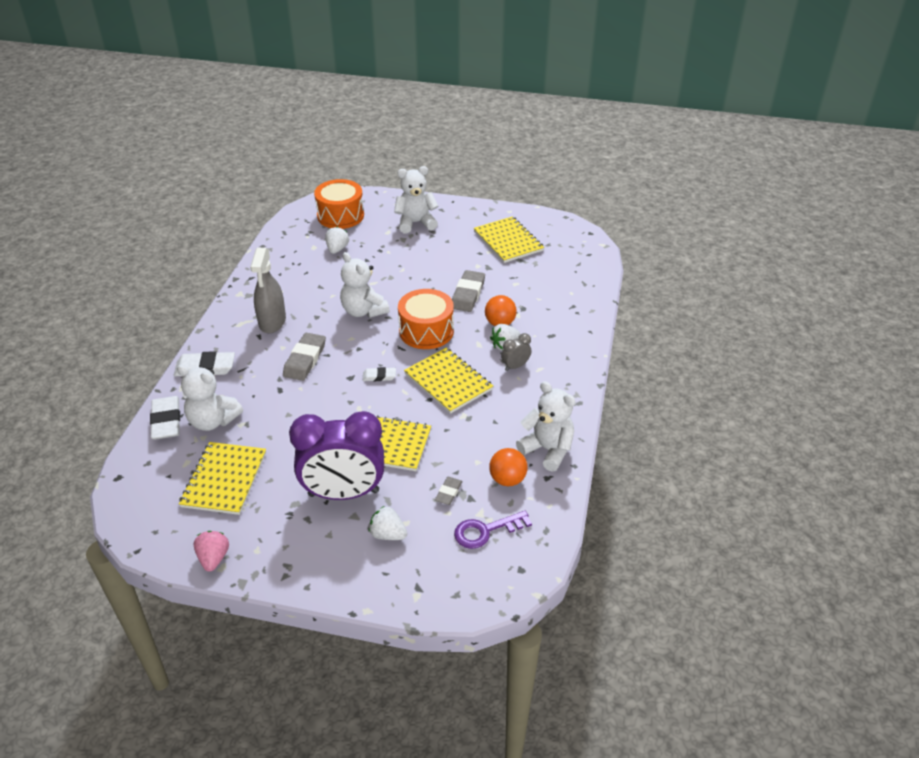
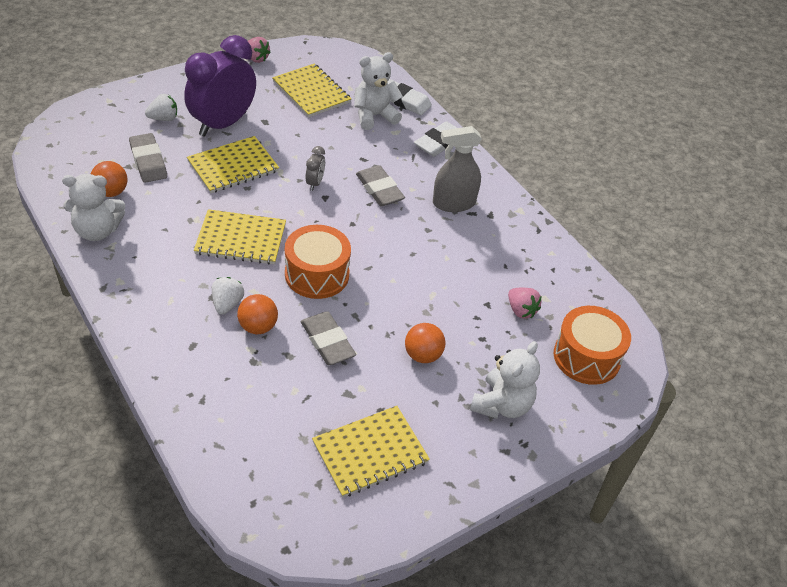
camera: 130 degrees right, 5 degrees up
grey spray bottle [250,248,286,333] -> grey spray bottle turned 60 degrees counterclockwise [433,126,482,212]
white strawberry [325,227,349,254] -> pink strawberry [508,288,542,319]
white teddy bear [340,252,390,318] -> none
white eraser [363,367,396,381] -> none
grey eraser [435,477,463,505] -> grey eraser [129,133,167,183], size x1.79
purple key [454,511,532,549] -> none
yellow notebook [474,216,544,263] -> yellow notebook turned 45 degrees counterclockwise [312,406,430,498]
grey clock [501,333,532,371] -> grey clock moved to [306,146,325,191]
none -> orange ball [405,323,445,363]

